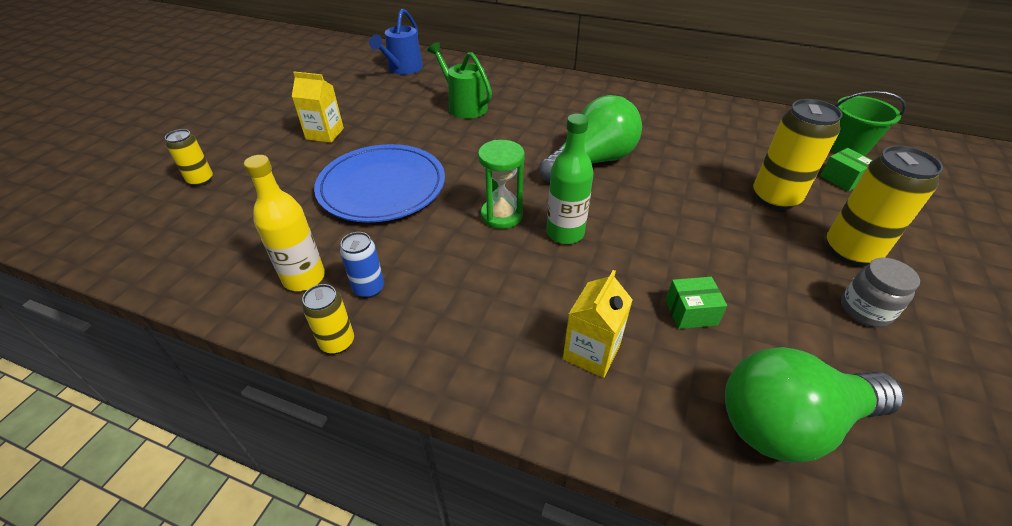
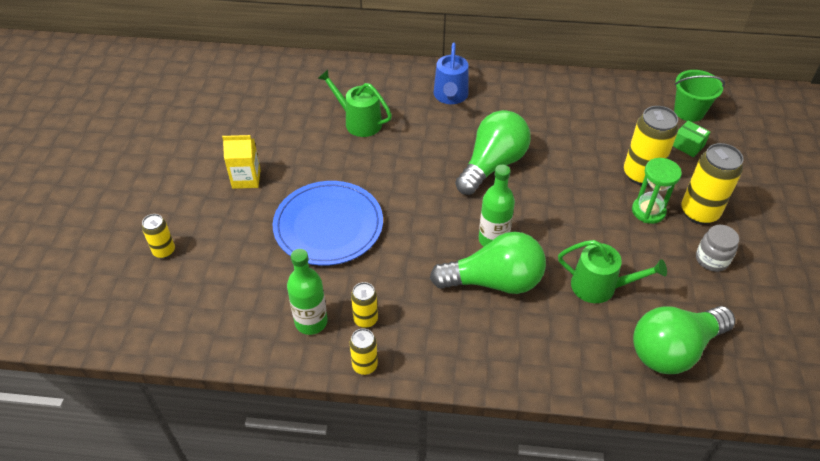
camera: 15 degrees left, 5 degrees up
yellow bottle [244,155,325,291] -> green bottle [287,249,328,335]
blue can [340,232,384,298] -> yellow can [351,282,378,328]
blue watering can [369,9,423,75] -> blue watering can moved to [434,42,468,104]
green hourglass [478,140,525,229] -> green hourglass moved to [632,158,682,224]
yellow carton [563,270,633,378] -> none
green box [665,277,727,329] -> green watering can [558,240,667,303]
none -> green light bulb [430,232,546,294]

